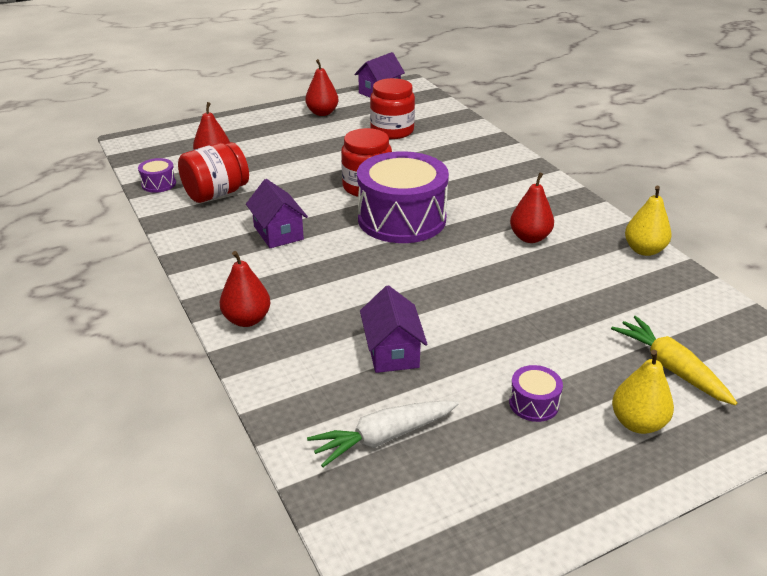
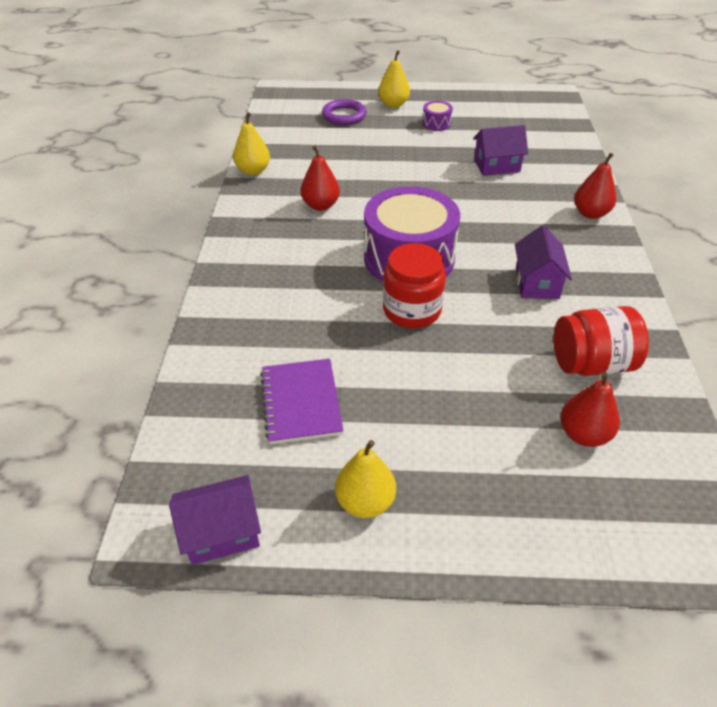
camera: 150 degrees left, 10 degrees up
purple drum [138,158,176,193] -> none
red pear [305,59,338,116] -> yellow pear [335,440,396,518]
white carrot [307,401,459,467] -> none
purple house [360,285,428,373] -> purple house turned 60 degrees clockwise [473,125,528,176]
red jar [370,78,415,139] -> purple notebook [260,359,344,444]
yellow carrot [611,316,737,406] -> purple ring [322,99,366,125]

